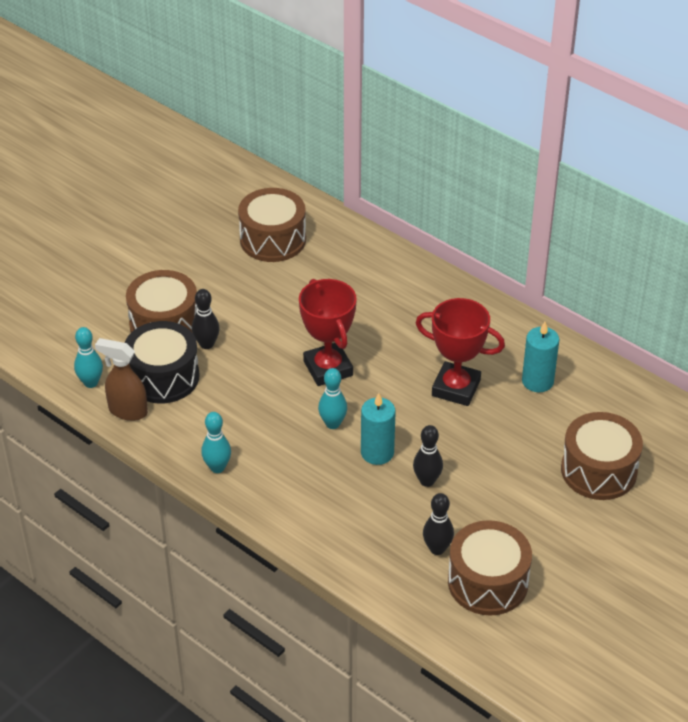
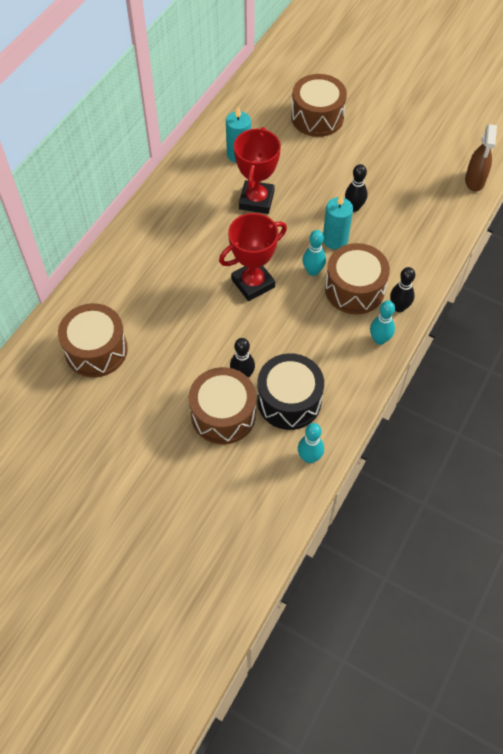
camera: 100 degrees left, 15 degrees up
brown spray bottle [95,338,148,421] -> brown spray bottle moved to [465,124,497,192]
black bowling pin [423,493,454,555] -> black bowling pin moved to [390,267,415,312]
brown drum [448,520,532,616] -> brown drum moved to [325,243,390,314]

